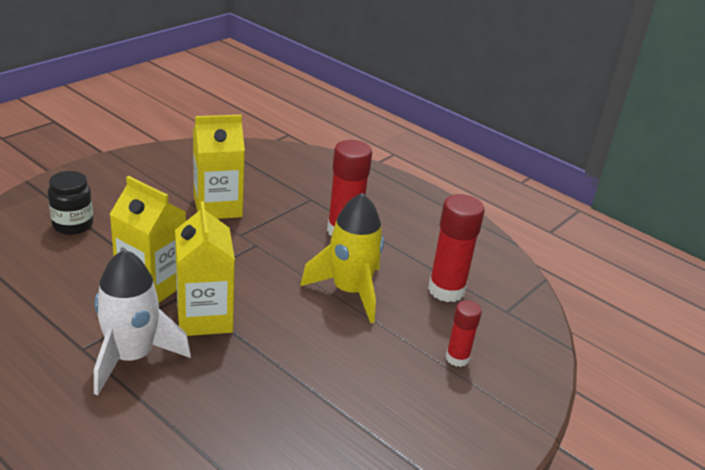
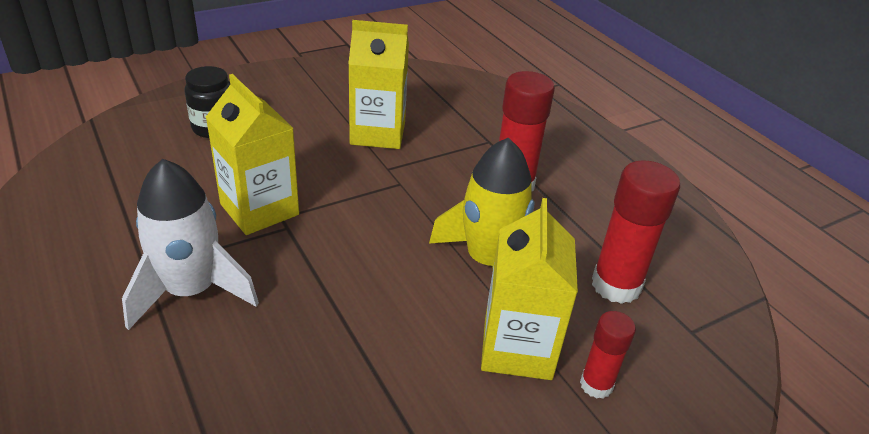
camera: 20 degrees right, 5 degrees up
yellow carton [175,201,235,336] -> yellow carton moved to [481,198,578,380]

